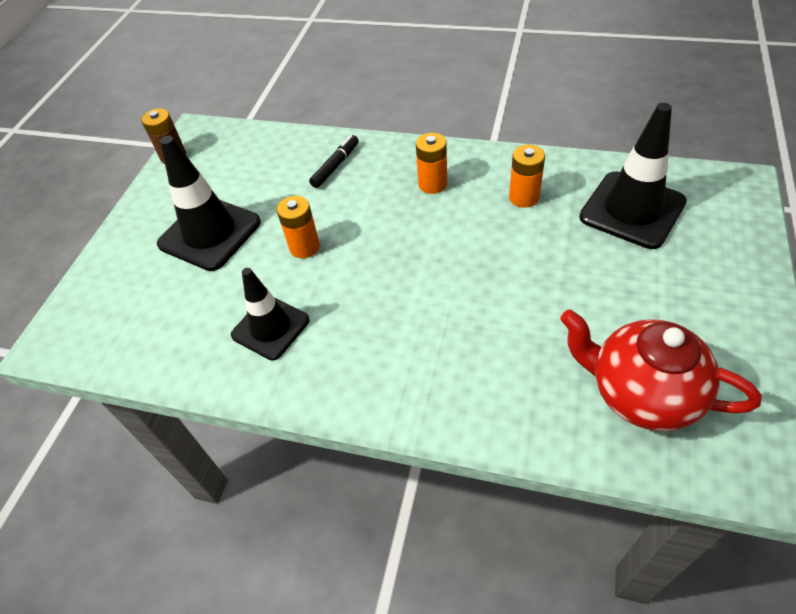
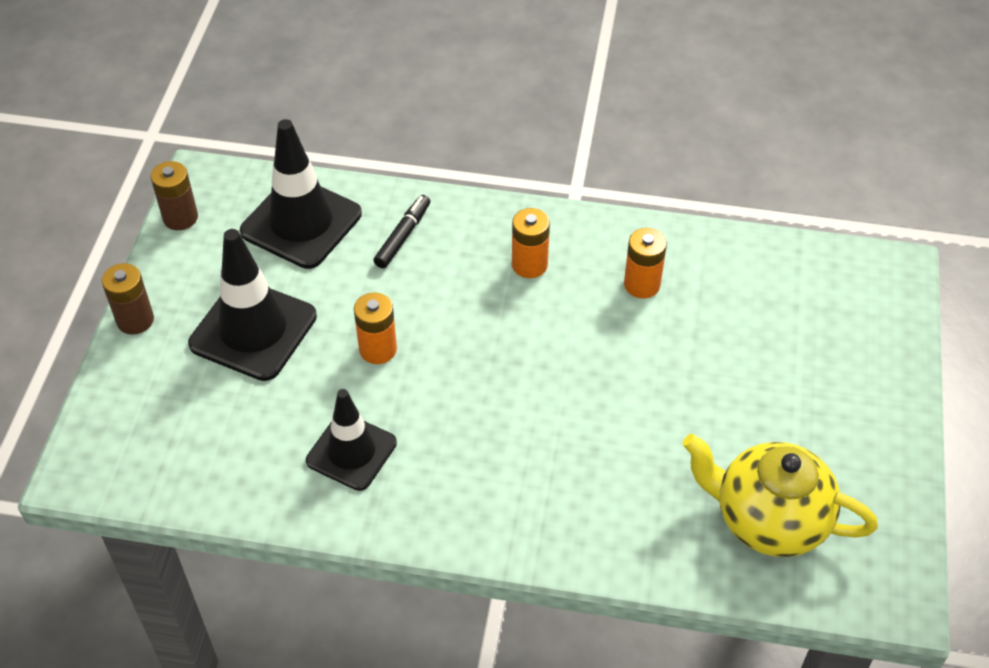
camera: 10 degrees left, 0 degrees up
red teapot [560,310,762,431] -> yellow teapot [683,434,878,557]
black traffic cone [579,103,687,249] -> black traffic cone moved to [240,119,362,269]
none -> brown battery [102,263,154,334]

